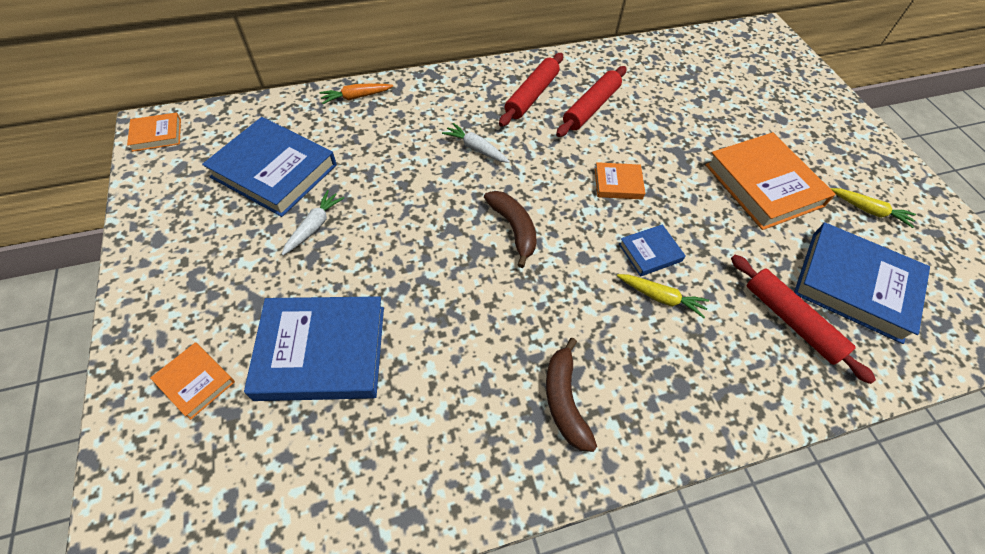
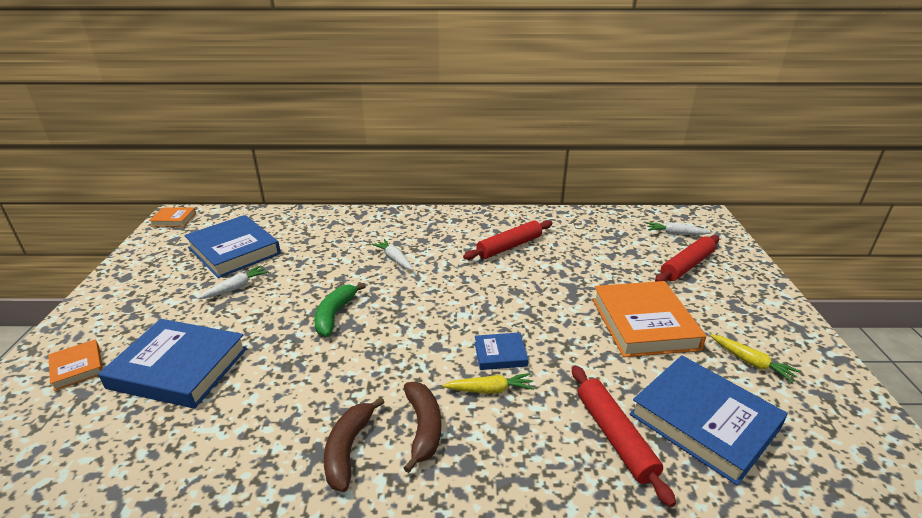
camera: 20 degrees right, 25 degrees down
orange carrot [319,84,393,104] -> none
brown banana [484,191,537,268] -> brown banana moved to [404,382,441,473]
red rolling pin [499,53,563,127] -> red rolling pin moved to [655,235,719,282]
orange book [595,162,645,199] -> none
yellow carrot [617,274,709,318] -> yellow carrot turned 45 degrees counterclockwise [442,373,534,394]
none -> green banana [314,283,366,337]
none -> white carrot [647,222,711,235]

